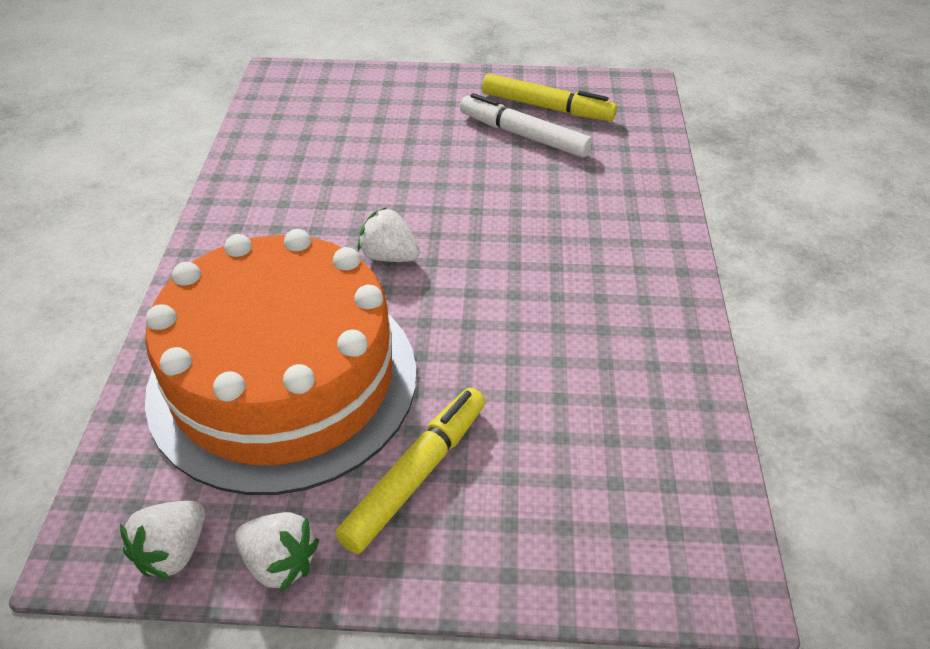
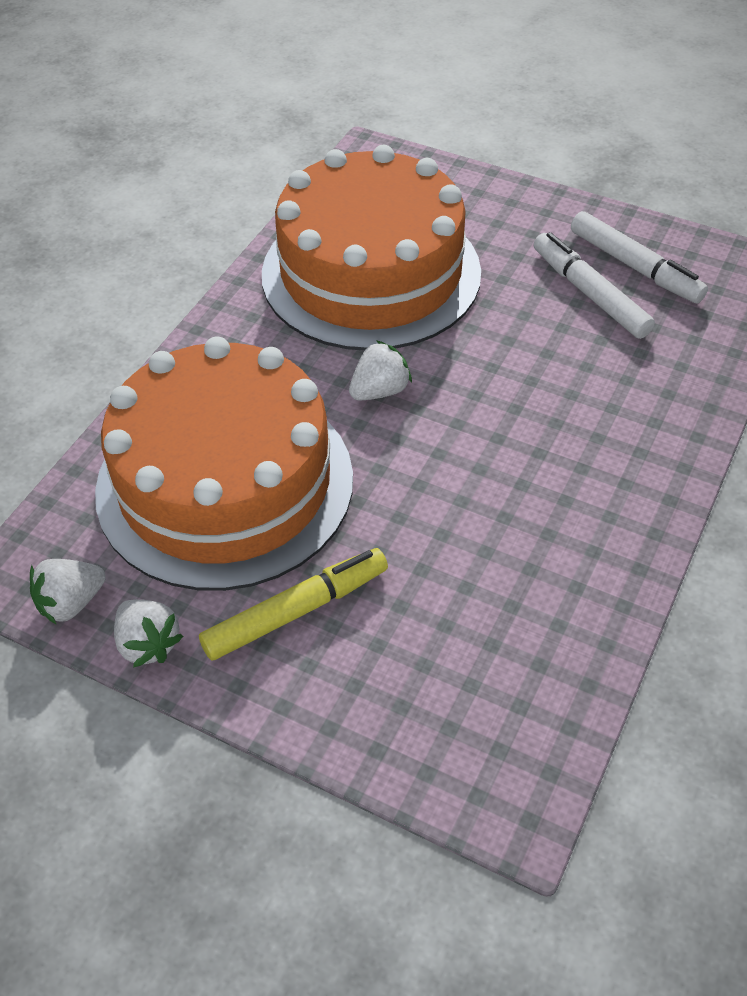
camera: 25 degrees right, 5 degrees up
white strawberry [358,207,420,262] -> white strawberry turned 90 degrees clockwise [349,340,412,401]
yellow marker [482,74,617,121] -> white marker [571,211,708,303]
none -> orange cake [262,145,481,351]

